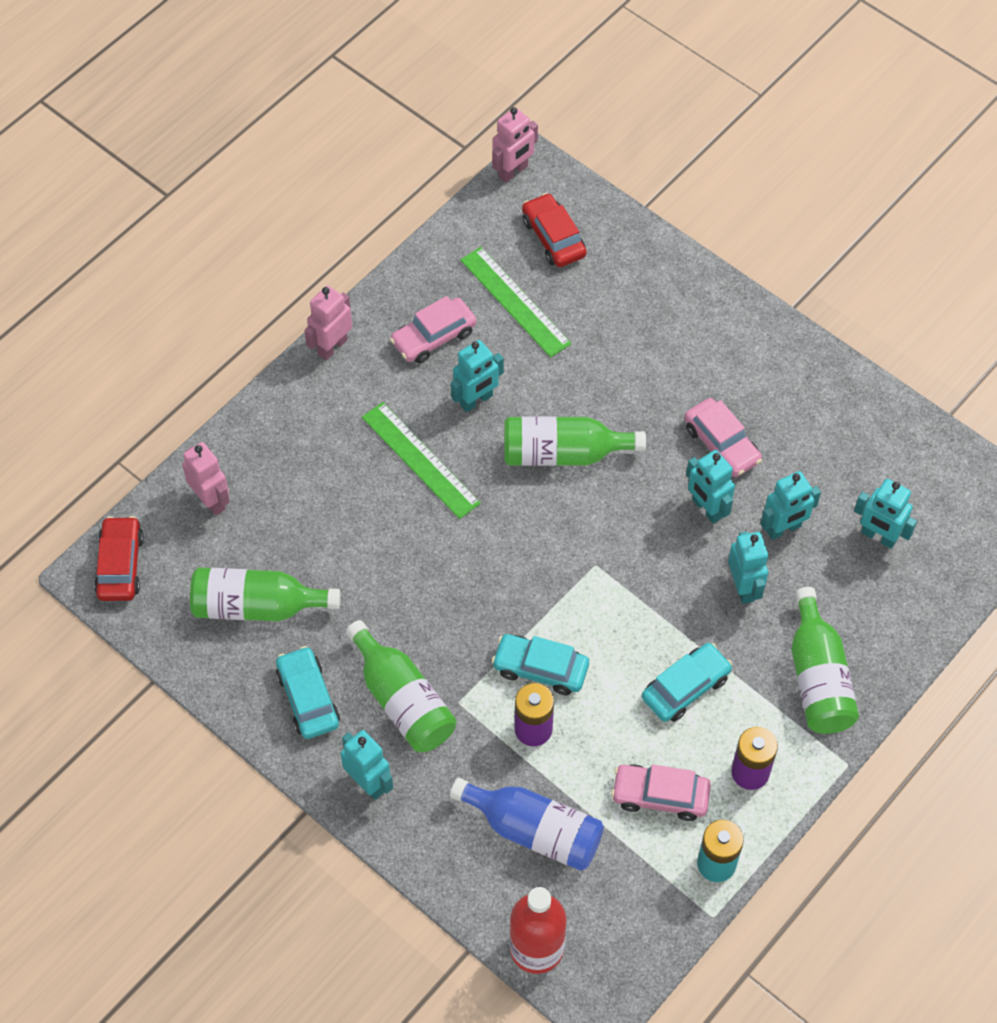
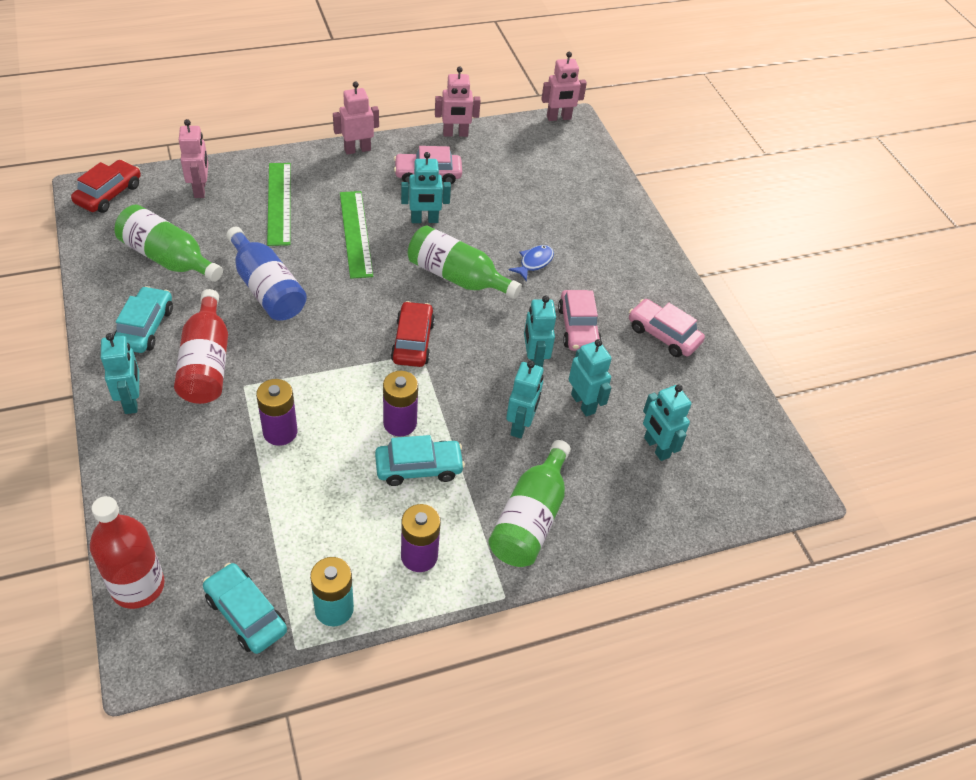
camera: 25 degrees right, 10 degrees down
green bottle [346,620,456,752] -> red bottle [174,289,228,404]
blue bottle [450,778,604,871] -> blue bottle moved to [226,227,307,321]
green ruler [460,247,571,357] -> green ruler moved to [267,163,291,246]
turquoise car [492,634,589,695] -> turquoise car moved to [203,563,287,654]
red car [522,193,587,267] -> red car moved to [391,301,435,367]
pink car [611,764,711,821] -> pink car moved to [629,299,705,357]
turquoise robot [760,471,821,540] -> turquoise robot turned 120 degrees counterclockwise [569,339,612,417]
none -> purple battery [383,371,418,436]
none -> pink robot [435,66,481,137]
none -> blue fish [508,245,554,282]

